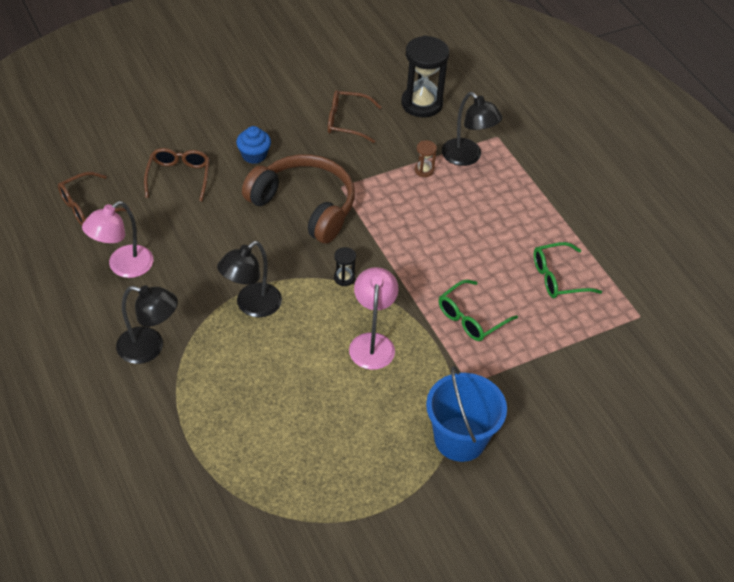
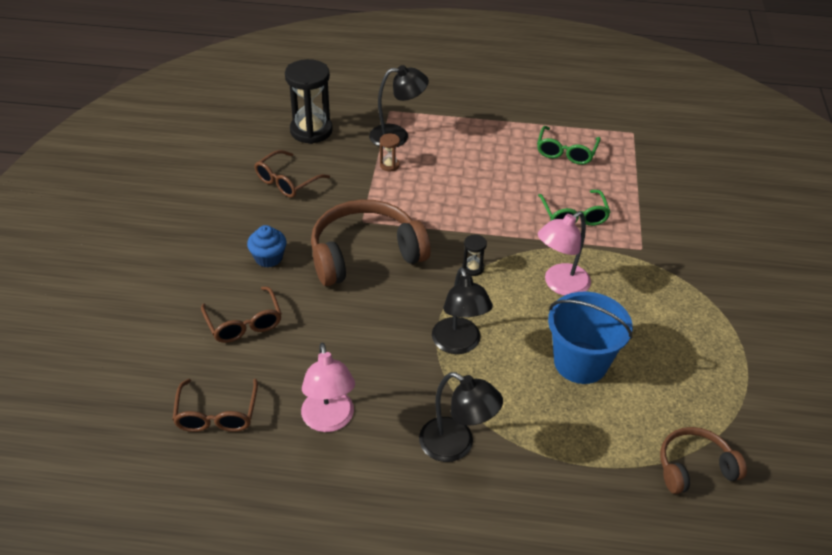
camera: 55 degrees left, 5 degrees down
black lamp [116,285,178,364] -> black lamp turned 75 degrees clockwise [419,372,503,462]
brown glasses [144,148,210,201] -> brown glasses turned 150 degrees counterclockwise [201,286,282,343]
pink lamp [349,267,398,370] -> pink lamp turned 75 degrees counterclockwise [538,211,591,296]
blue bucket [426,366,507,462] -> blue bucket moved to [548,292,633,384]
none -> brown headphones [660,427,747,494]

